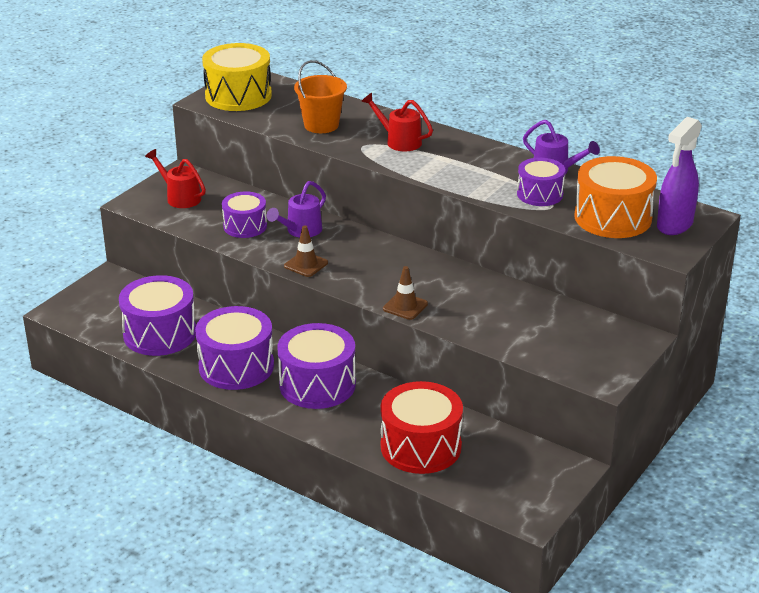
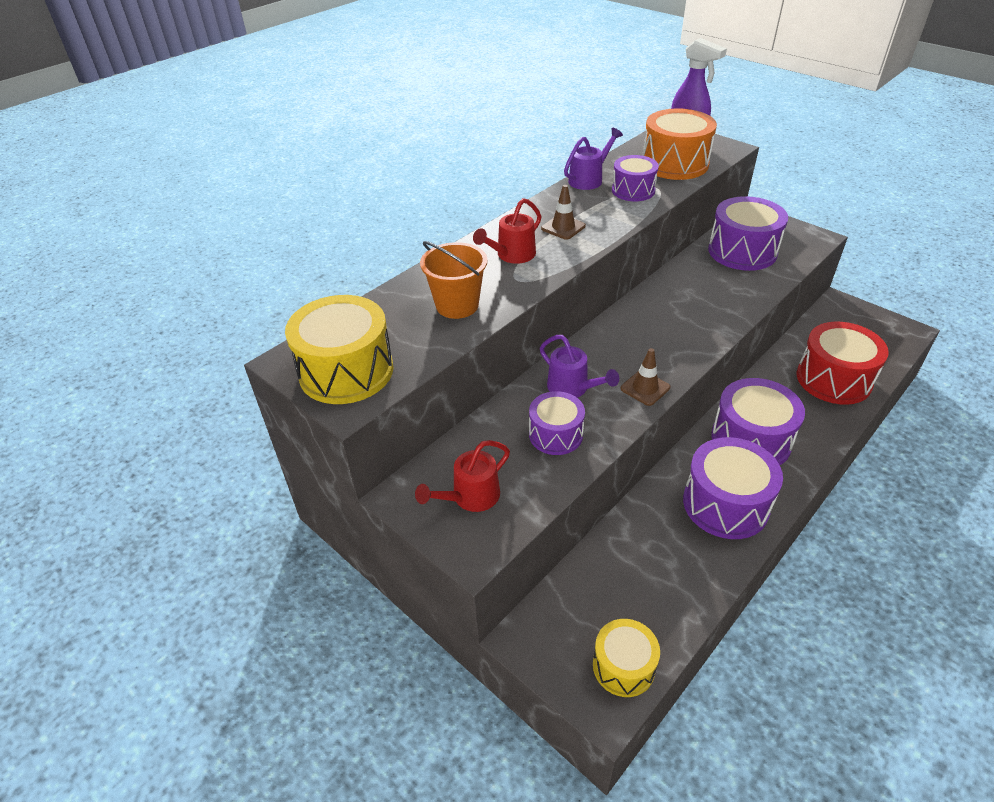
camera: 80 degrees left, 10 degrees up
purple drum [119,275,196,356] -> purple drum moved to [708,196,788,271]
brown traffic cone [383,266,428,320] -> brown traffic cone moved to [541,185,586,240]
none -> yellow drum [593,619,660,697]

